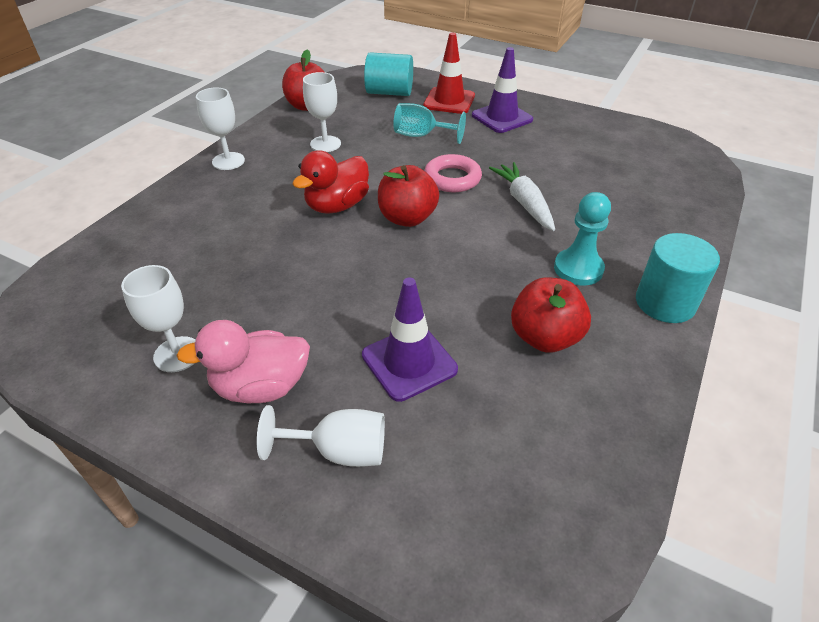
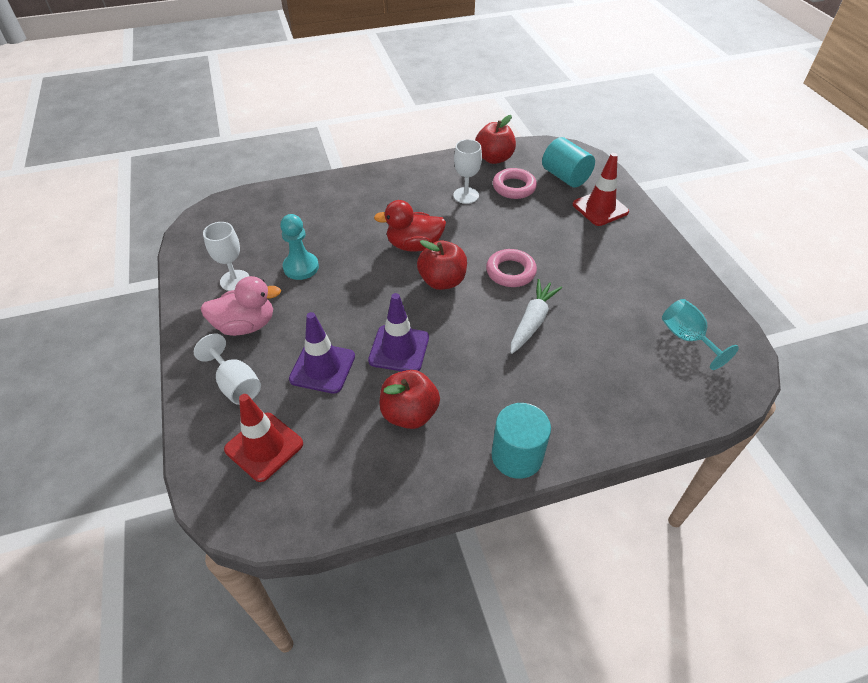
camera: 45 degrees right, 5 degrees up
pink duck [176,320,310,403] -> pink duck turned 135 degrees clockwise [201,276,281,336]
white goblet [196,87,245,170] -> none
turquoise goblet [393,103,466,144] -> turquoise goblet moved to [662,299,739,370]
purple traffic cone [472,47,533,133] -> purple traffic cone moved to [368,293,429,371]
turquoise pawn [554,192,611,285] -> turquoise pawn moved to [280,214,319,280]
none -> red traffic cone [224,394,303,482]
none -> pink ring [493,168,537,199]

